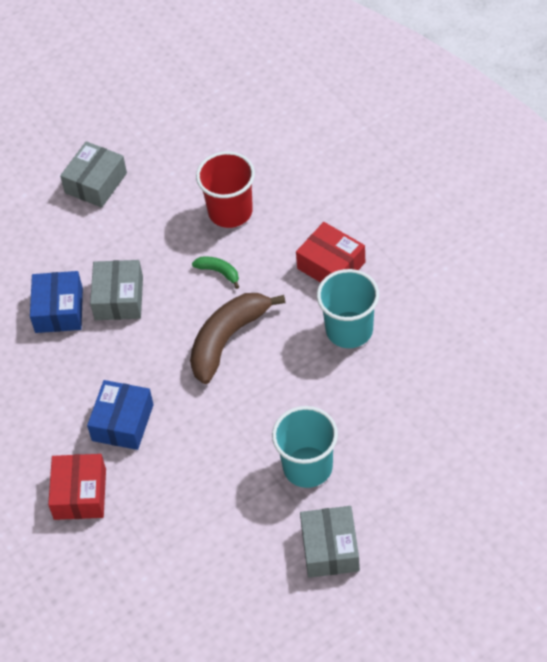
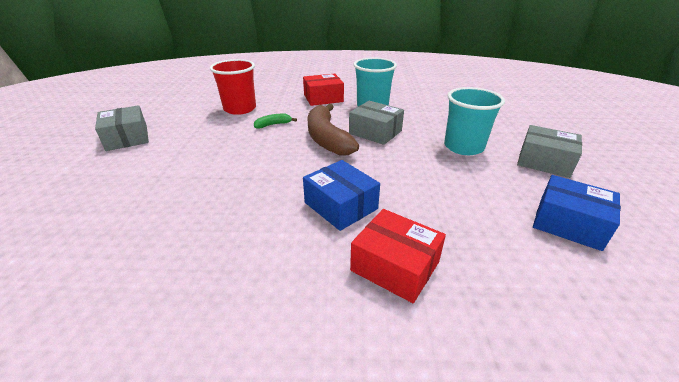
camera: 60 degrees left, 20 degrees down
blue box [30,271,83,333] -> blue box moved to [533,175,621,251]
grey box [90,260,143,320] -> grey box moved to [349,101,404,145]

